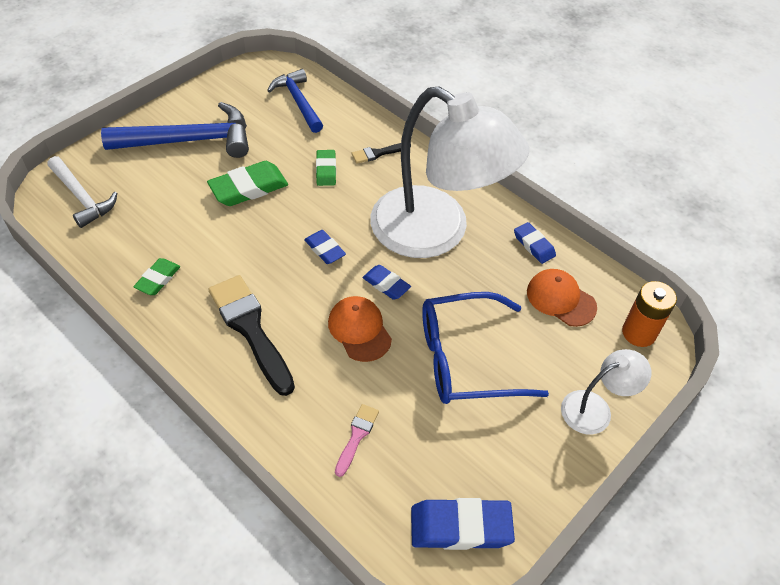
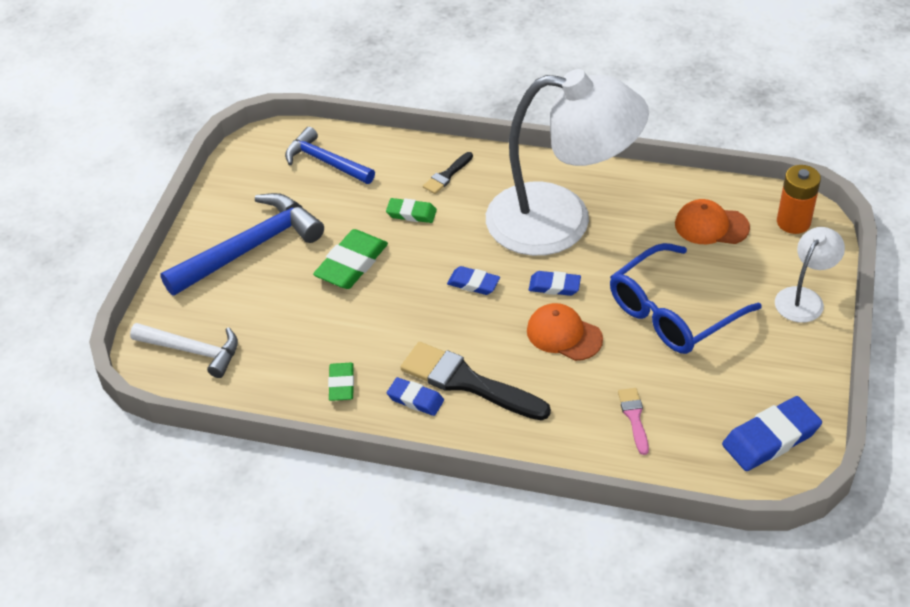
camera: 25 degrees left, 5 degrees down
green eraser [316,150,336,186] -> green eraser turned 45 degrees counterclockwise [386,198,437,223]
blue eraser [514,222,556,264] -> blue eraser moved to [387,377,444,416]

